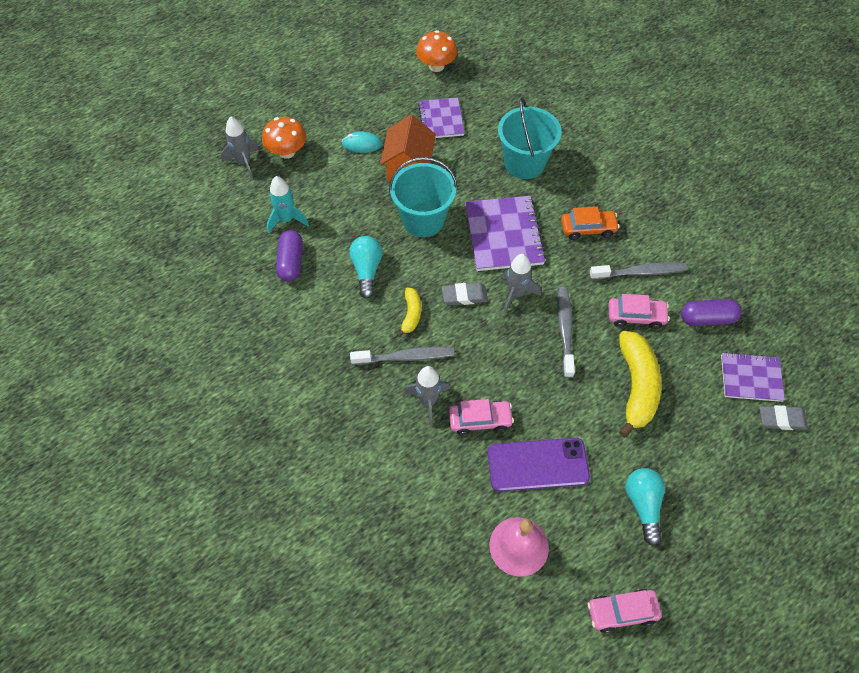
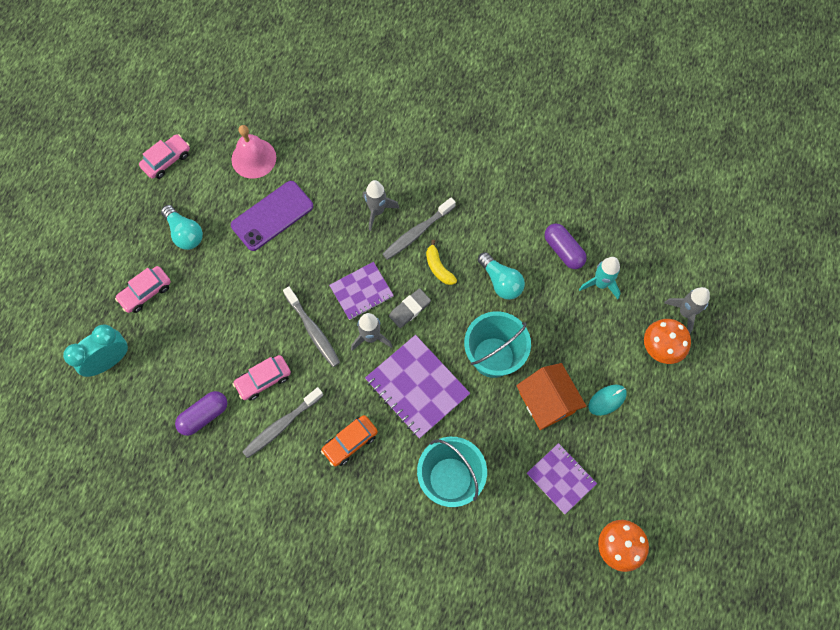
camera: 145 degrees right, 10 degrees up
pink car [449,399,514,435] -> pink car moved to [115,266,171,313]
yellow banana [619,331,661,438] -> none
purple notebook [721,352,785,402] -> purple notebook moved to [329,262,394,320]
grey eraser [759,405,808,430] -> turquoise clock [63,324,128,377]

